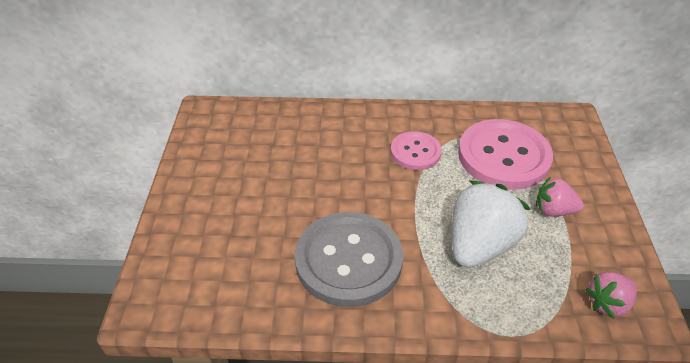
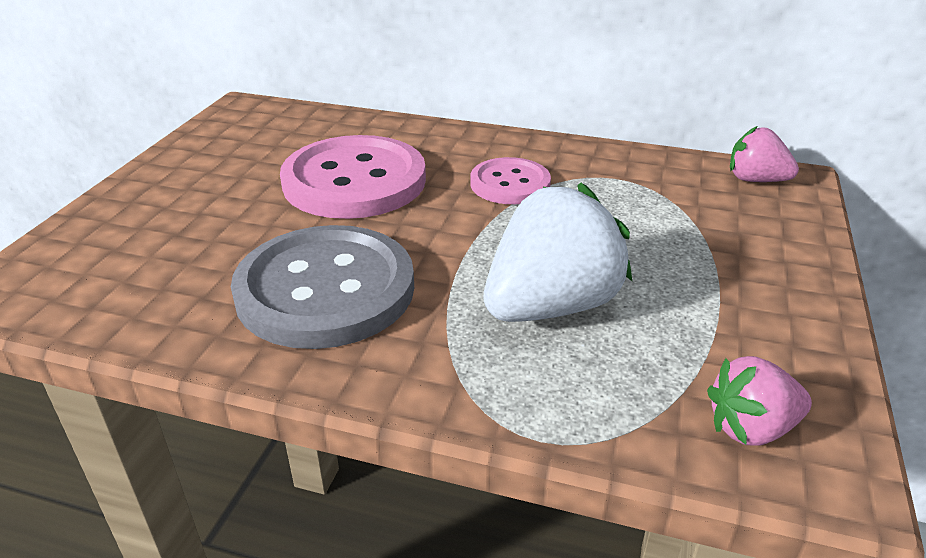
camera: 15 degrees right, 10 degrees down
pink button [458,119,553,190] -> pink button moved to [280,135,426,219]
pink strawberry [536,177,584,217] -> pink strawberry moved to [730,126,799,182]

